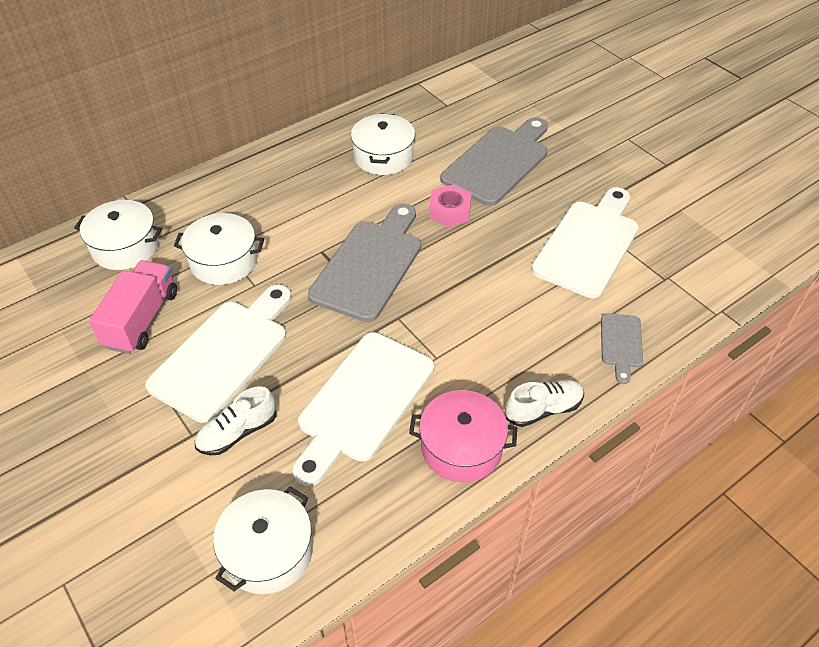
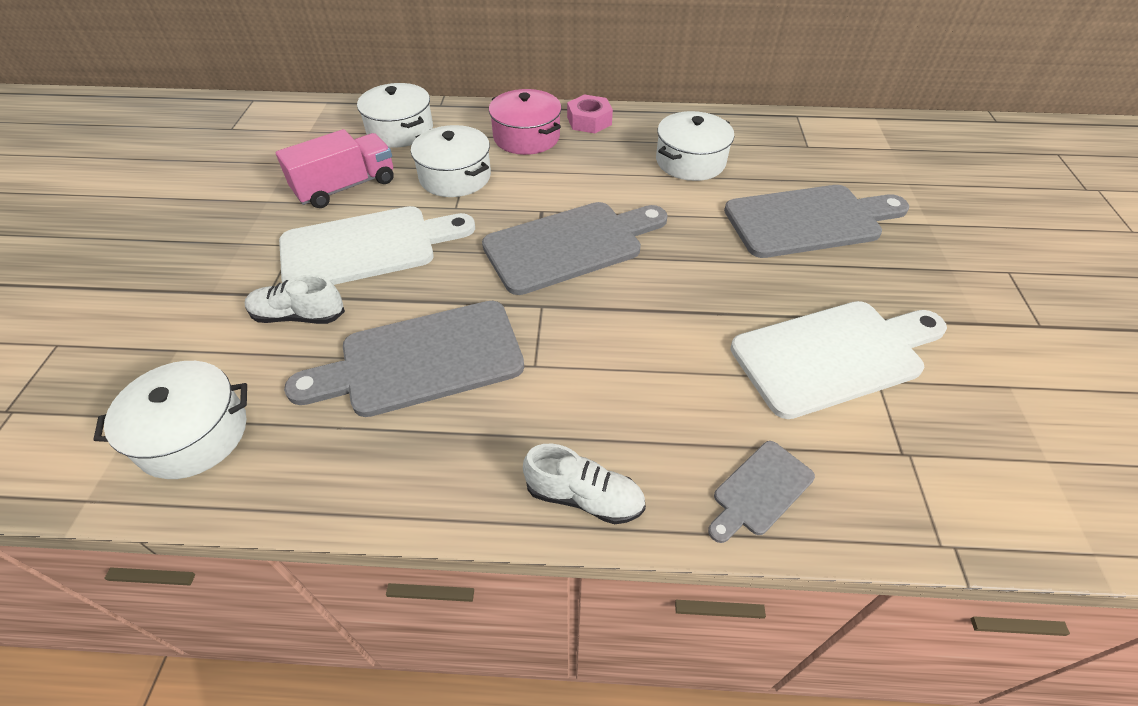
camera: 40 degrees right, 0 degrees up
white cutting board [293,332,434,486] -> grey cutting board [284,301,524,417]
pink pot [409,390,517,483] -> pink pot moved to [489,89,562,155]
pink nut [429,185,472,227] -> pink nut moved to [567,94,613,133]

